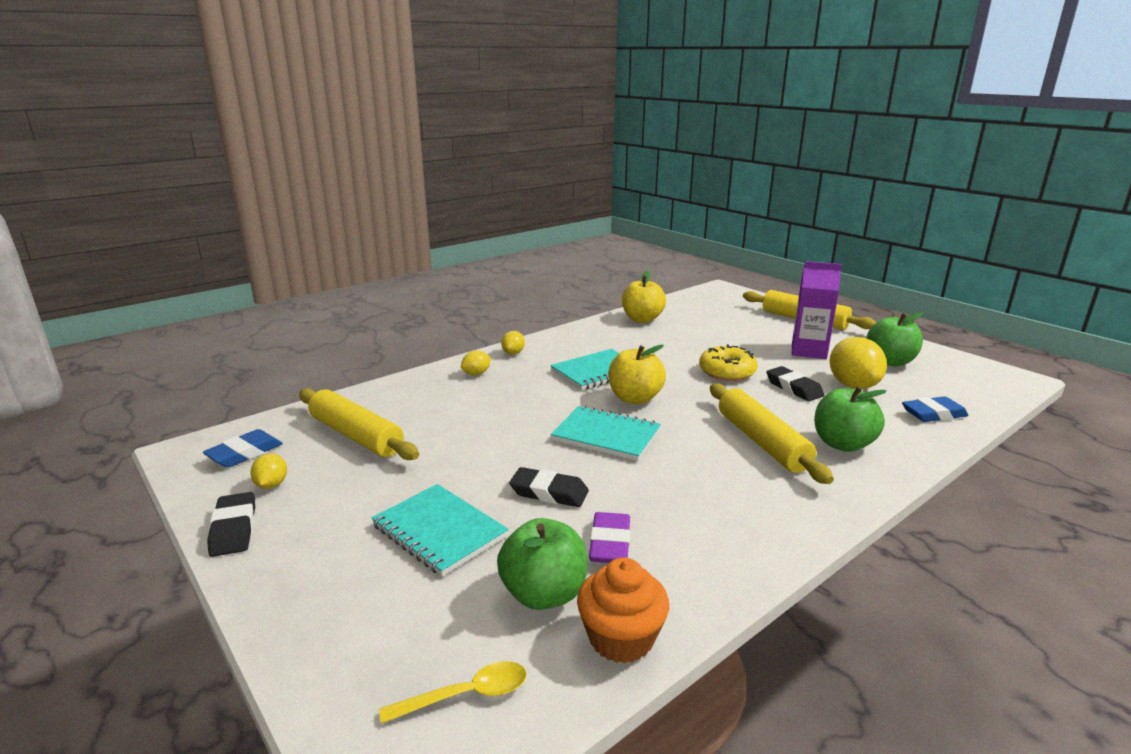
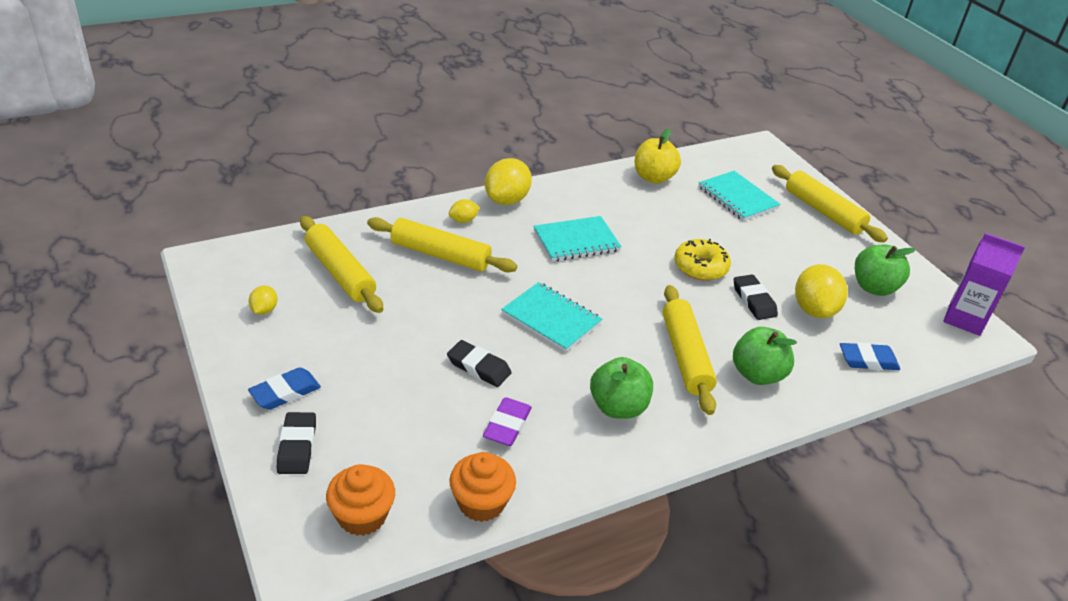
camera: 10 degrees right, 15 degrees up
blue eraser [203,429,283,468] -> blue eraser moved to [248,367,321,410]
black eraser [207,492,255,557] -> black eraser moved to [277,412,316,474]
turquoise notebook [371,484,509,576] -> turquoise notebook moved to [698,171,781,221]
yellow spoon [379,661,527,724] -> orange cupcake [326,464,395,536]
green apple [497,518,587,610] -> green apple moved to [590,357,653,419]
yellow lemon [501,331,525,354] -> yellow lemon [485,158,532,205], size x1.97
yellow apple [608,345,666,404] -> none
purple carton [792,261,842,359] -> purple carton moved to [943,233,1025,336]
none -> yellow rolling pin [367,217,517,272]

